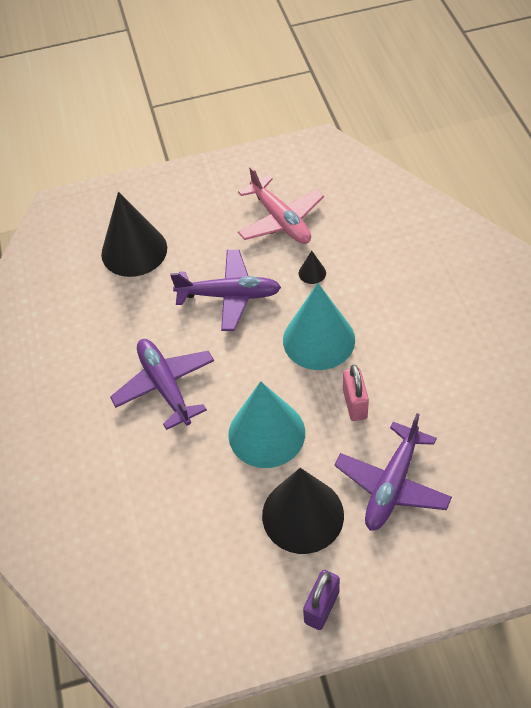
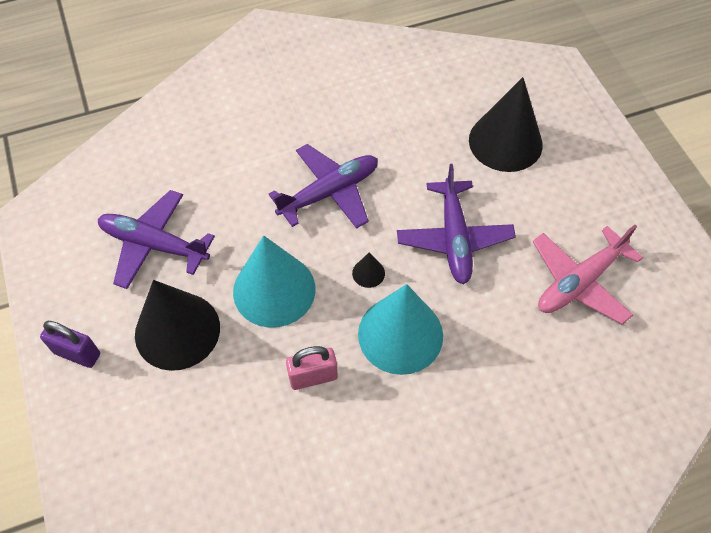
camera: 80 degrees right, 5 degrees up
black cone [299,251,326,284] -> black cone moved to [352,252,385,288]
purple plane [334,413,452,531] -> purple plane moved to [98,190,215,289]

